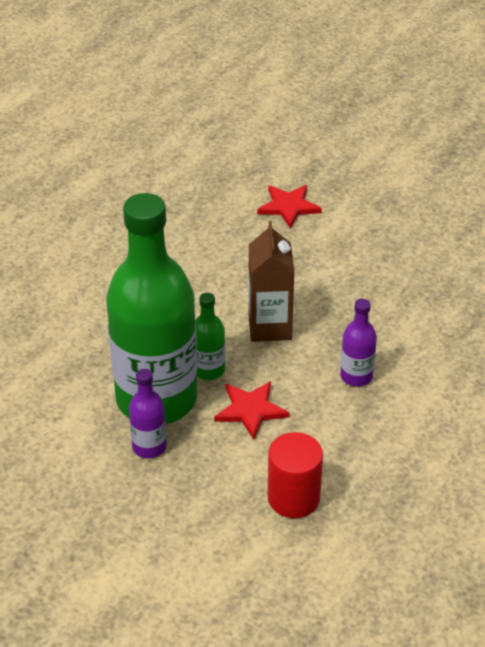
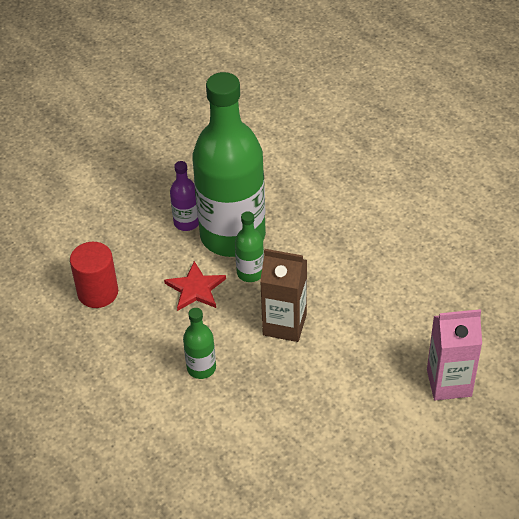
camera: 110 degrees right, 5 degrees up
red star [257,185,322,229] -> pink carton [427,309,482,400]
purple bottle [340,299,377,386] -> green bottle [183,308,216,379]

